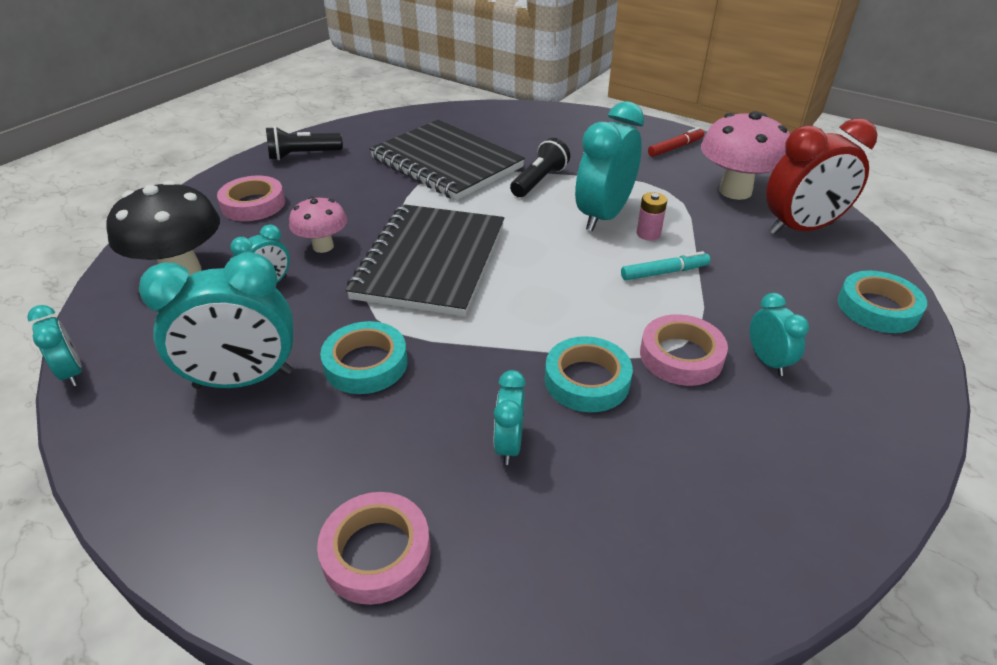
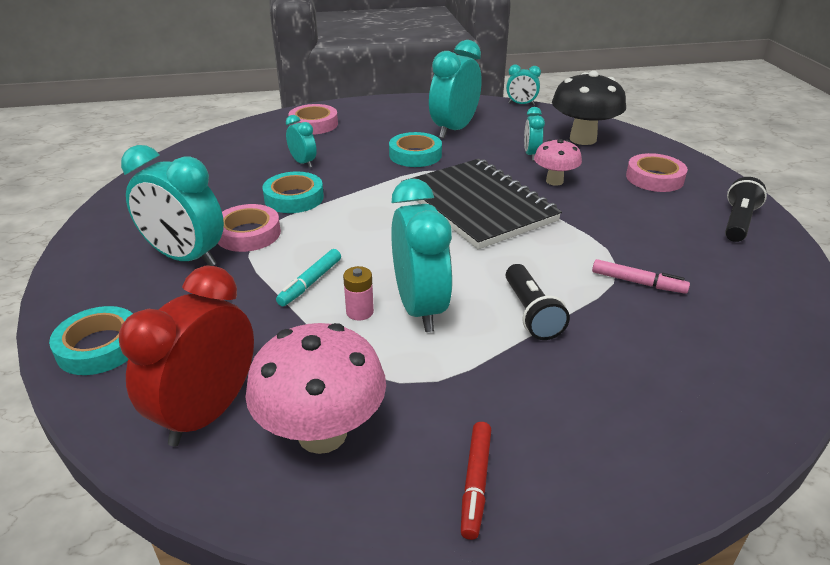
camera: 135 degrees right, 5 degrees down
black notebook [370,120,525,200] -> pink marker [592,259,690,294]
turquoise clock [750,293,809,376] -> turquoise clock [121,145,224,266], size x1.96

